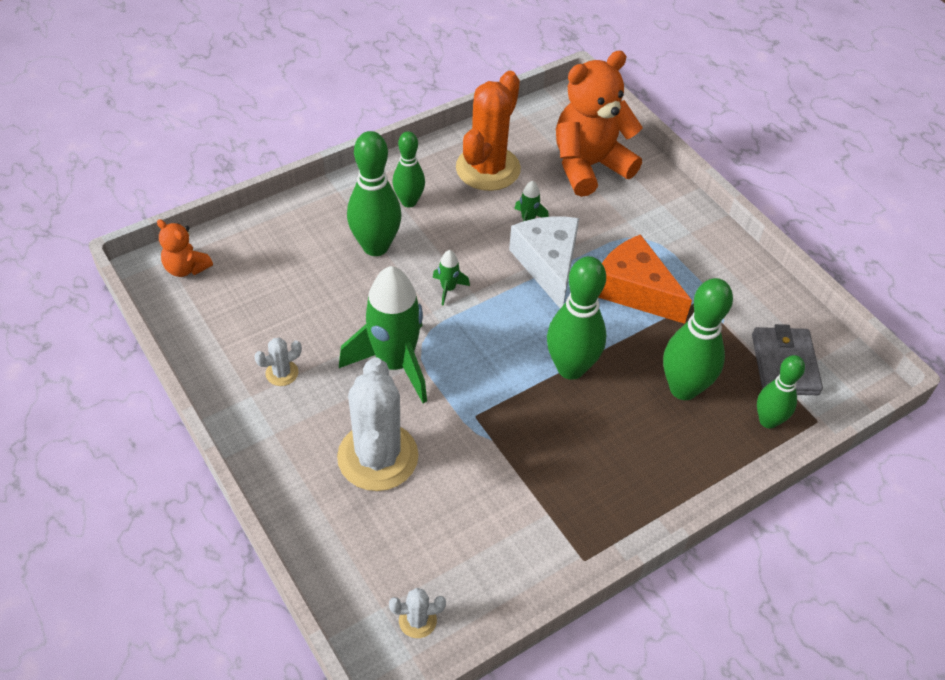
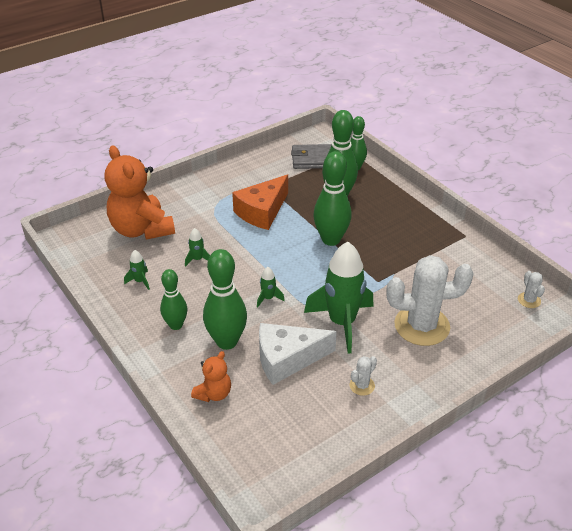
camera: 90 degrees left, 10 degrees down
orange teddy bear [157,219,213,277] -> orange teddy bear moved to [191,351,231,402]
white cactus [254,338,302,386] -> white cactus turned 75 degrees clockwise [350,356,377,396]
orange cactus [456,71,521,191] -> green rocket [124,250,150,290]
white cheese [509,217,579,308] -> white cheese moved to [259,323,337,385]

